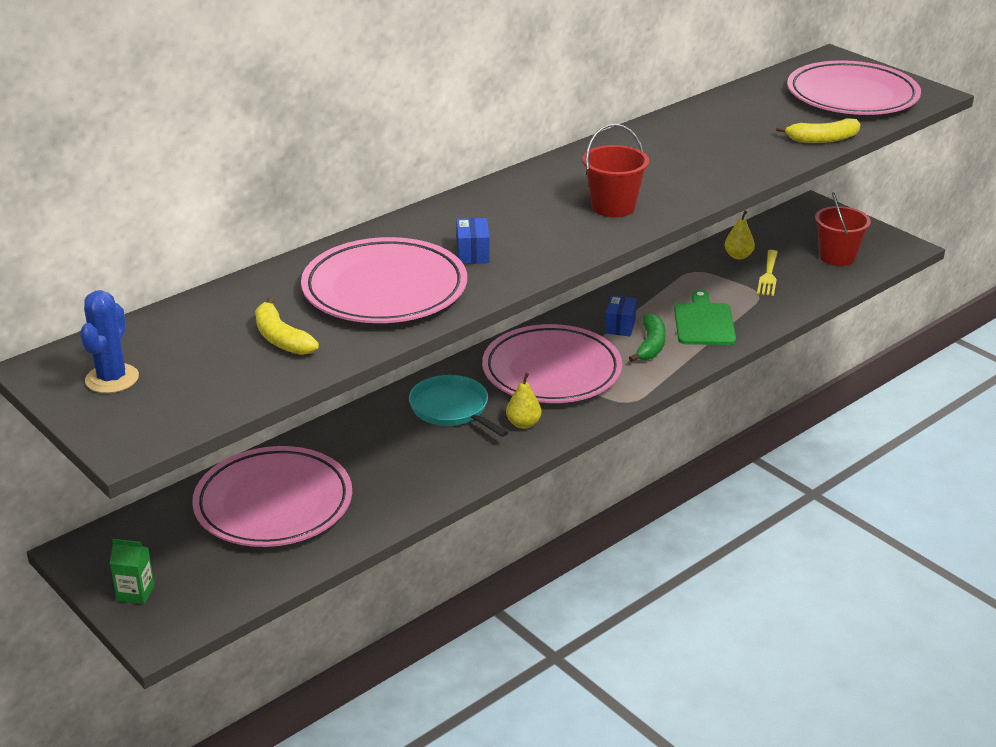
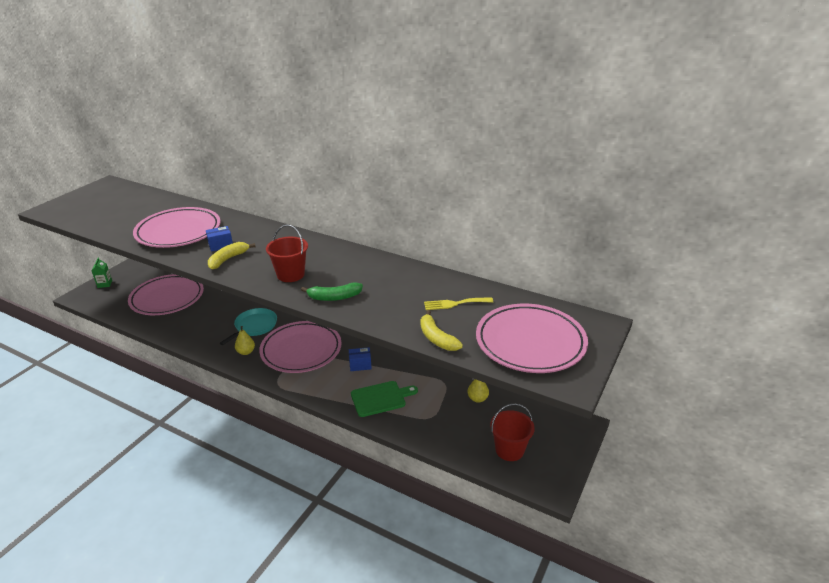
camera: 70 degrees right, 0 degrees up
blue cactus [80,290,139,393] -> none
yellow banana [255,297,319,355] -> yellow banana moved to [208,242,255,270]
green banana [629,313,666,362] -> green banana moved to [301,282,363,301]
yellow fork [757,250,778,296] -> yellow fork moved to [424,297,493,310]

